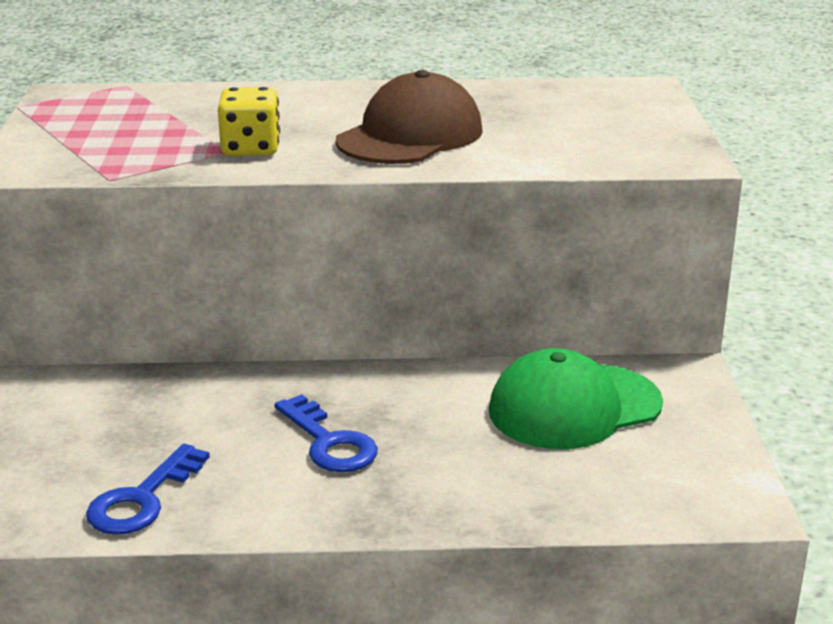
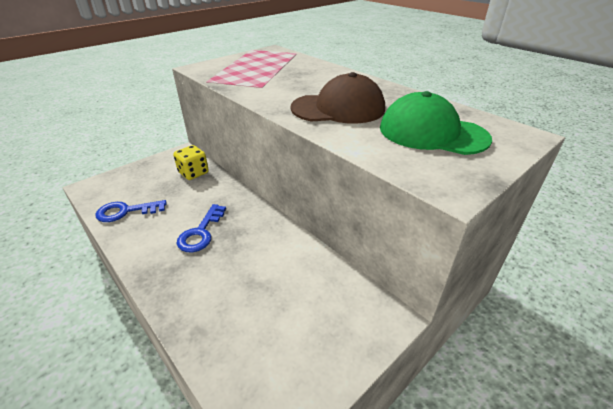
camera: 50 degrees right, 10 degrees up
yellow dice [218,87,280,156] -> yellow dice moved to [173,145,209,180]
green cap [489,348,663,449] -> green cap moved to [380,91,492,155]

